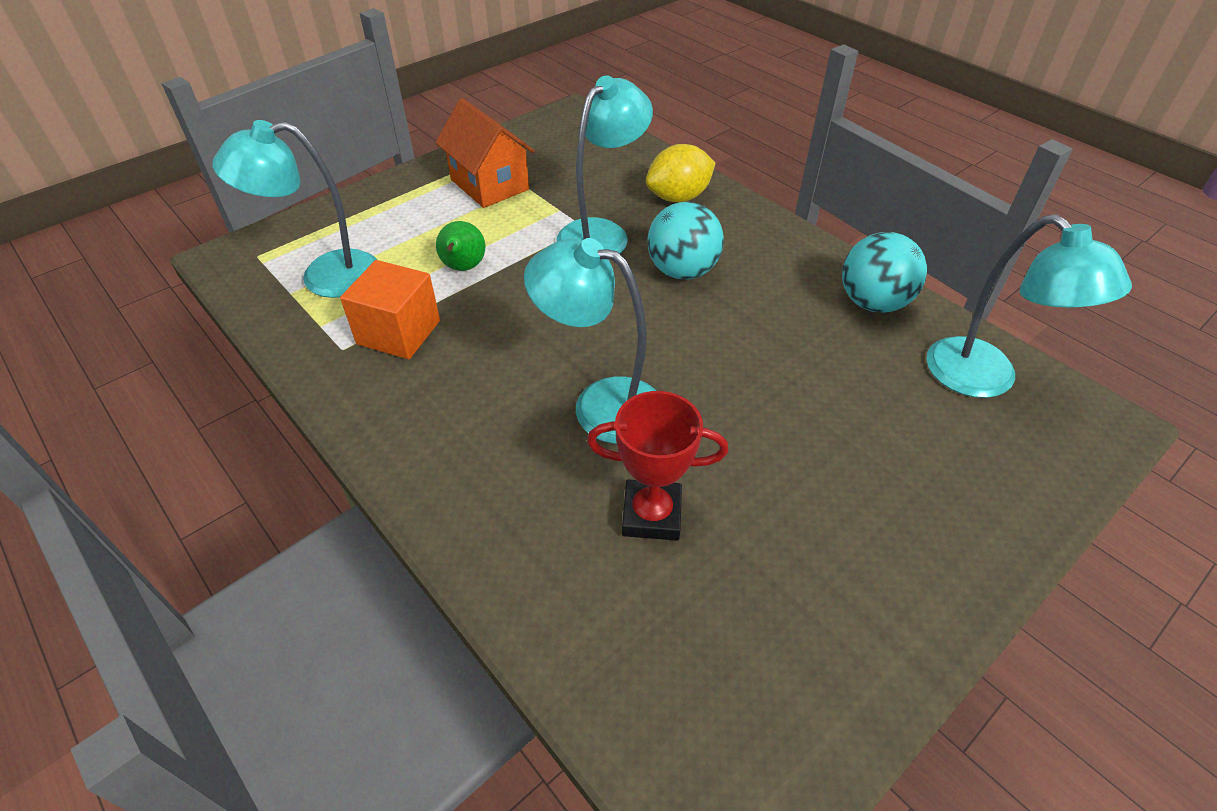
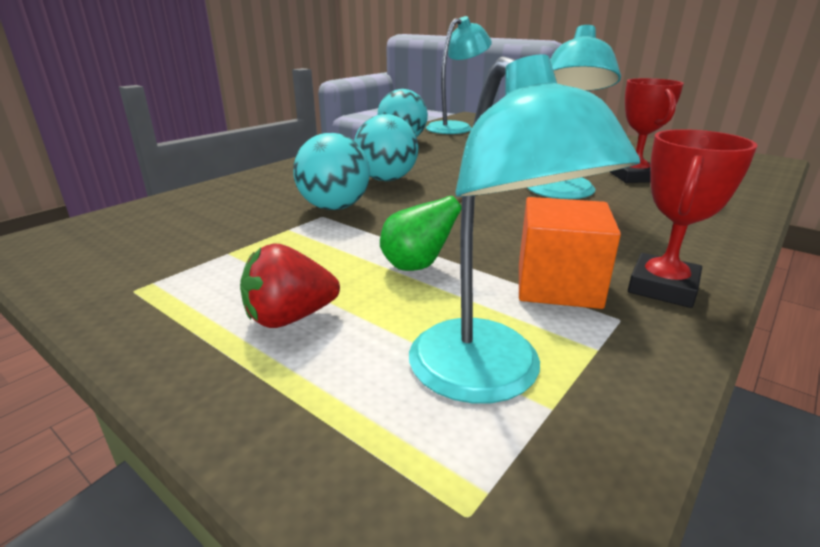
camera: 100 degrees left, 20 degrees down
orange house [435,98,535,208] -> none
turquoise lamp [556,75,653,253] -> turquoise ball [293,133,370,210]
yellow lemon [646,144,715,202] -> none
none -> red strawberry [240,243,340,328]
none -> red trophy [628,129,758,308]

